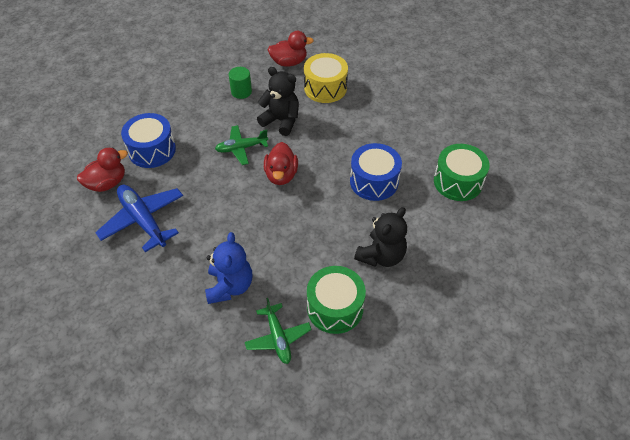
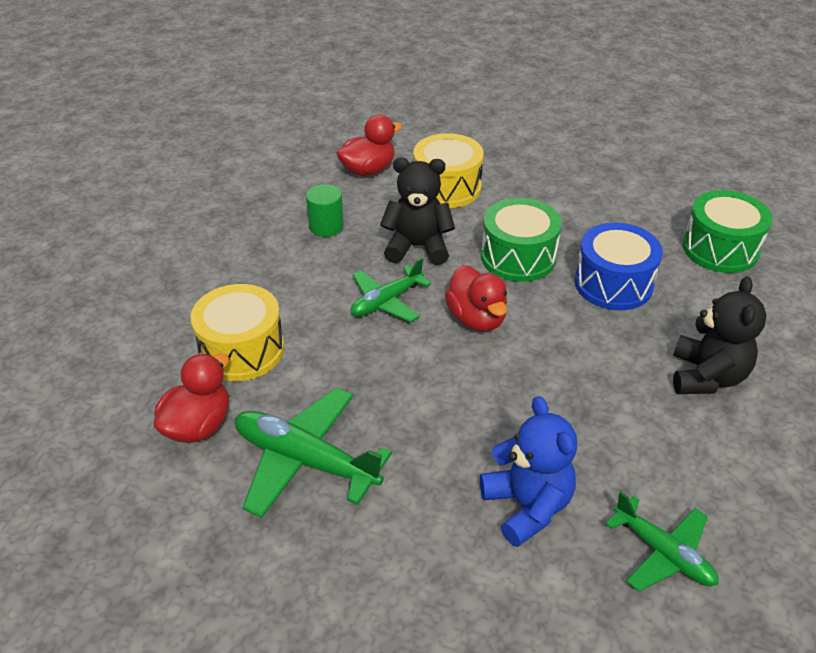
camera: 25 degrees left, 10 degrees down
blue plane [95,185,183,252] -> green plane [235,388,392,518]
blue drum [121,113,176,168] -> yellow drum [191,284,284,381]
green drum [307,266,366,334] -> green drum moved to [481,198,562,282]

